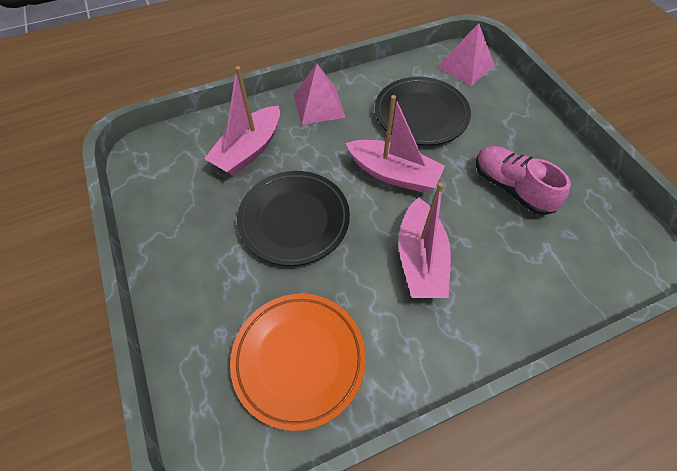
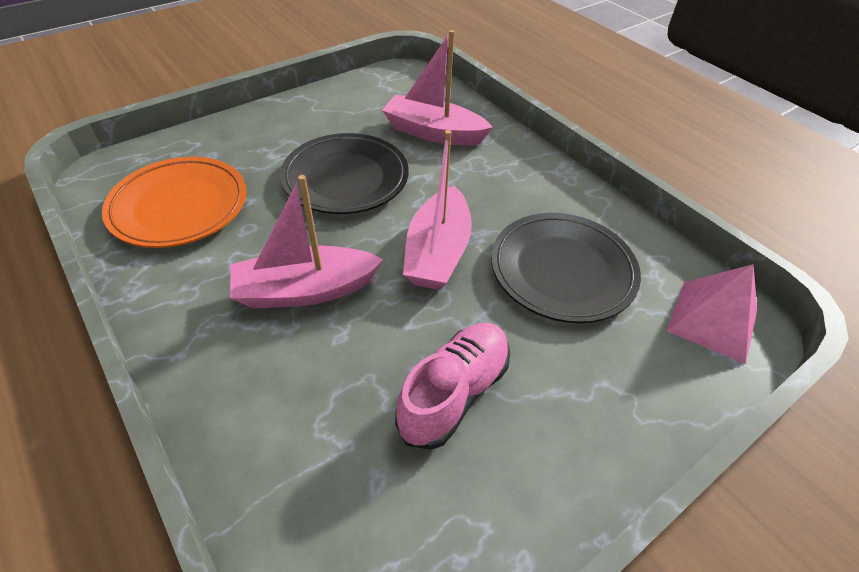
camera: 75 degrees right, 10 degrees down
pink pyramid [294,64,346,125] -> none

